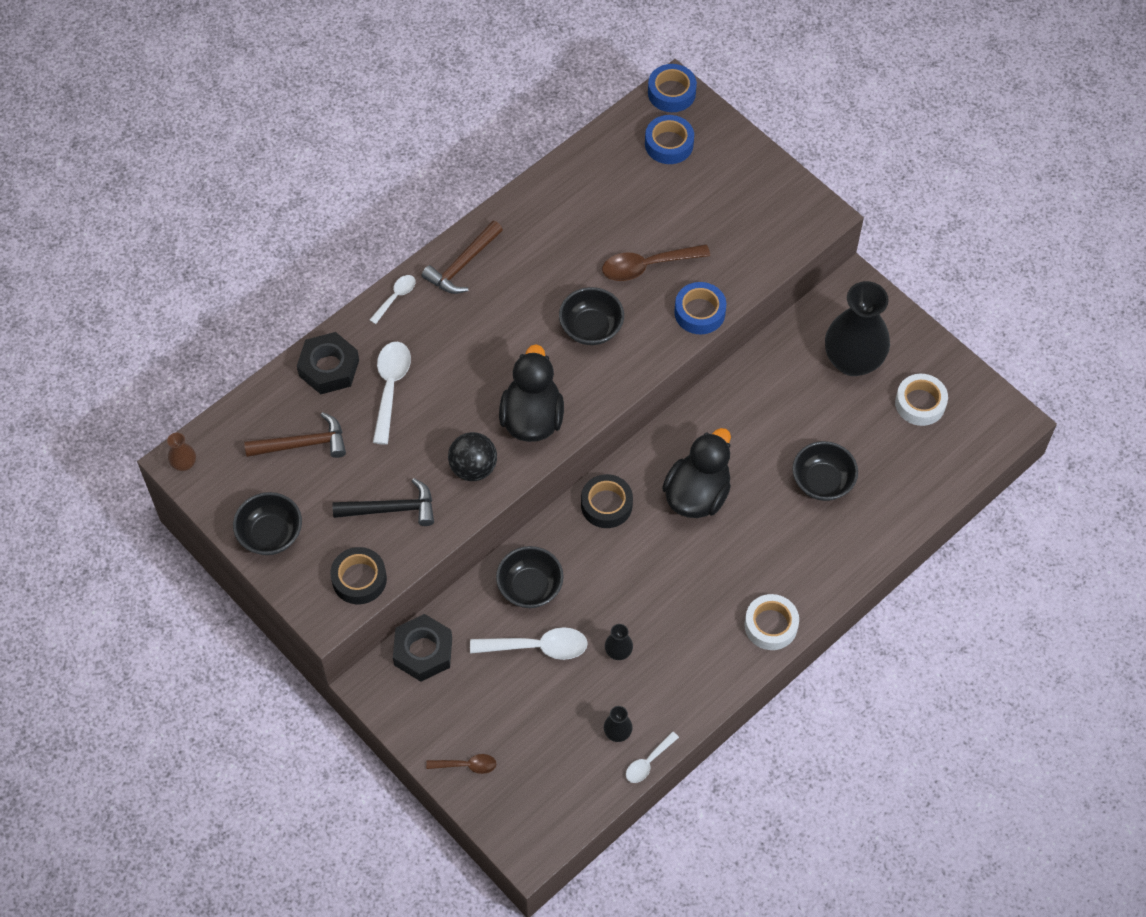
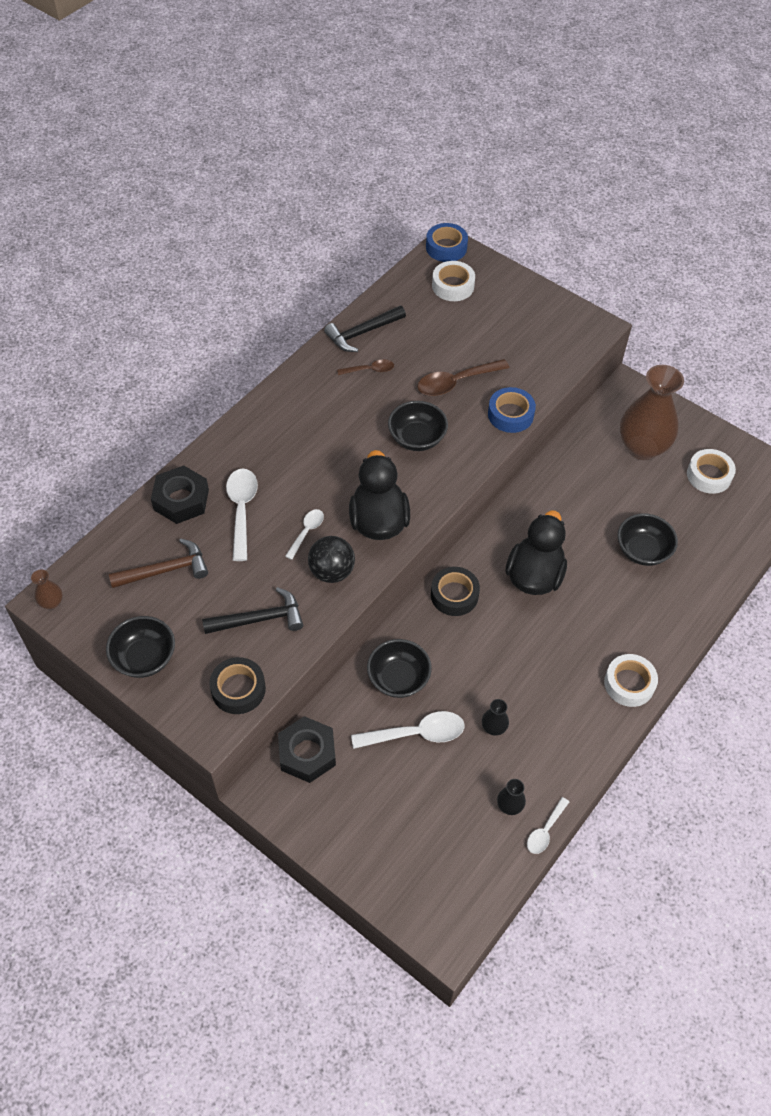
camera: 10 degrees left, 5 degrees down
white spoon [369,275,416,324] -> white spoon moved to [285,509,324,560]
brown hammer [422,221,503,294] -> none
brown spoon [426,754,496,774] -> brown spoon moved to [337,359,394,375]
blue tape [645,115,694,164] -> white tape [432,261,475,301]
black vase [825,281,890,376] -> brown vase [620,365,684,460]
none -> black hammer [324,306,406,352]

